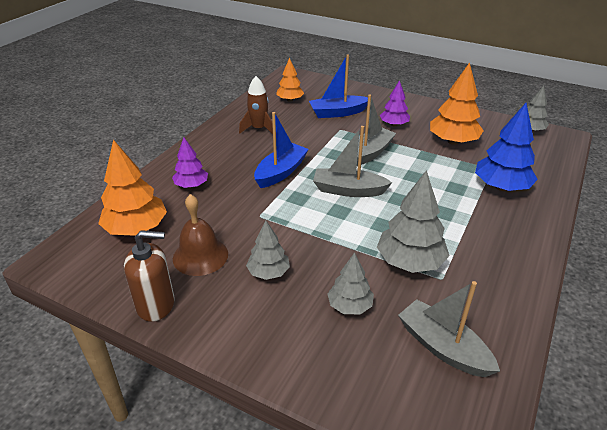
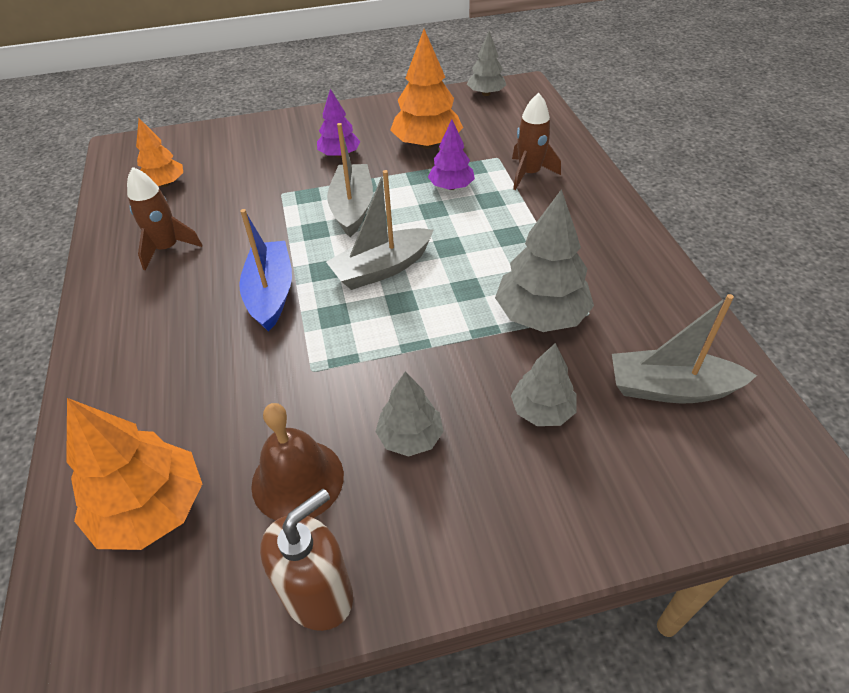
camera: 40 degrees left, 10 degrees up
purple tree [172,137,208,188] -> purple tree moved to [428,119,475,190]
blue boat [309,54,368,118] -> none
blue tree [475,103,538,191] -> brown rocket [512,93,561,190]

